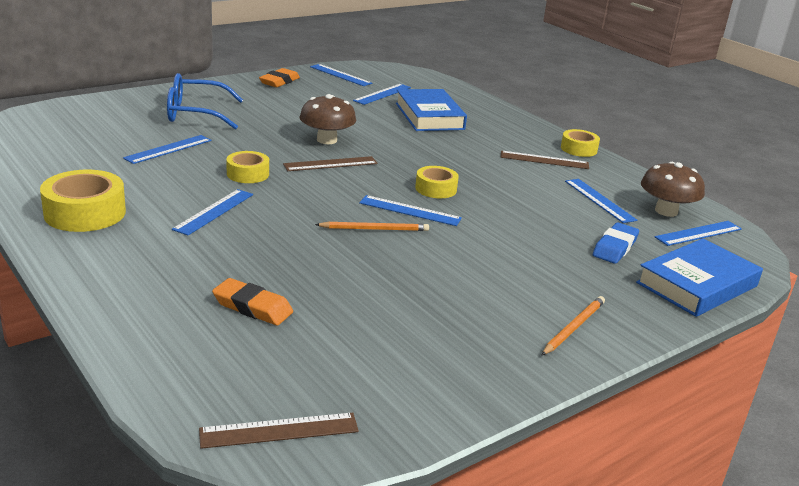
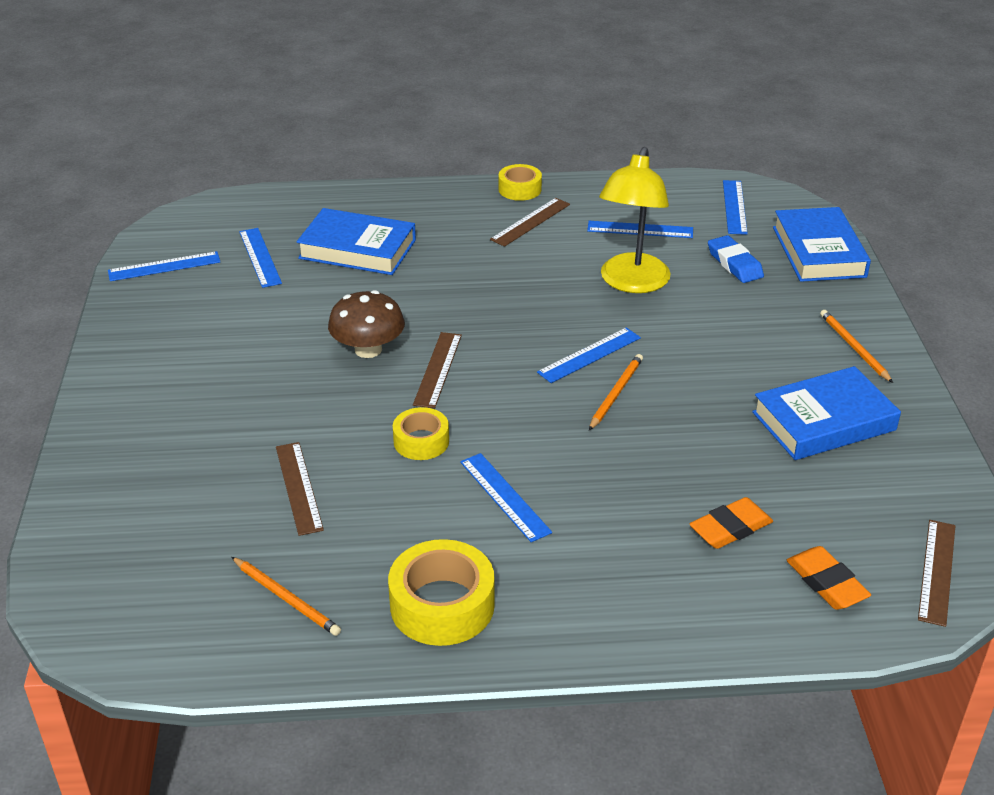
camera: 55 degrees left, 10 degrees up
blue ruler [123,135,212,164] -> brown ruler [276,442,324,536]
blue glasses [167,73,243,129] -> none
orange eraser [259,68,300,87] -> orange eraser moved to [787,546,871,610]
yellow tape [415,166,459,198] -> none
brown mushroom [641,162,705,217] -> none
none -> orange pencil [232,557,341,636]
none -> yellow lamp [599,147,671,293]
none -> blue book [752,366,901,460]

